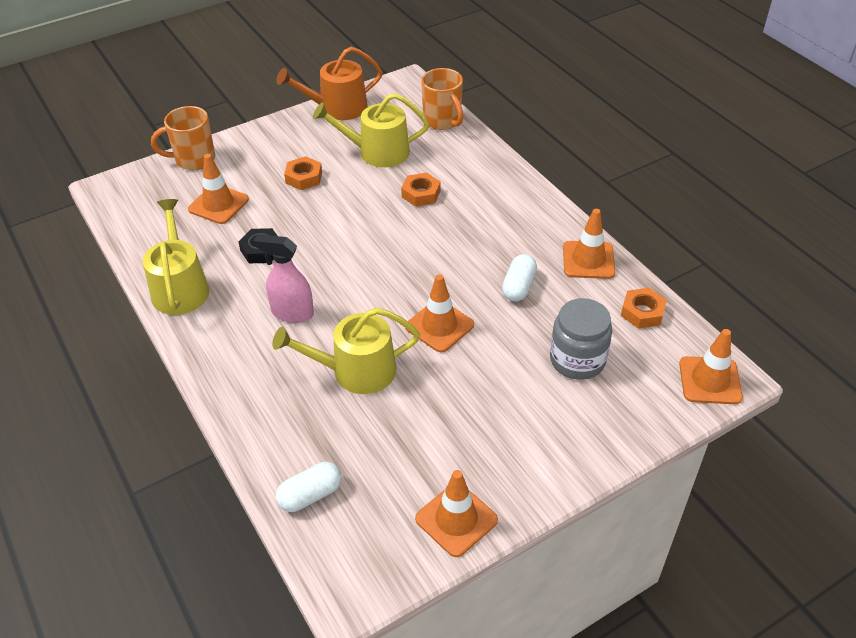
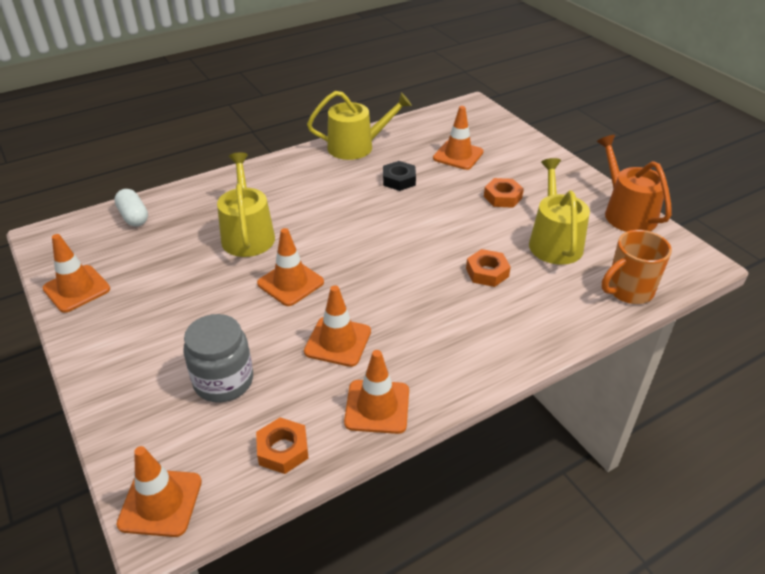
camera: 90 degrees right, 5 degrees down
orange mug [151,106,215,170] -> none
pink spray bottle [253,234,314,323] -> none
white capsule [502,254,537,301] -> orange traffic cone [304,286,371,367]

